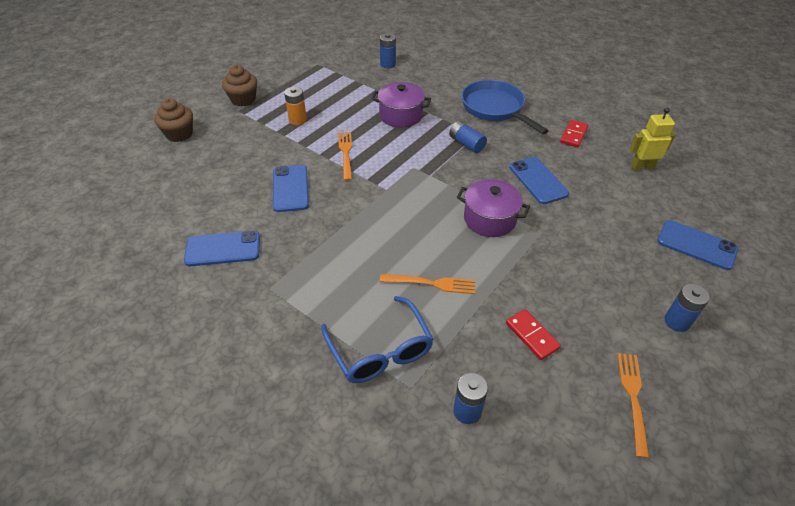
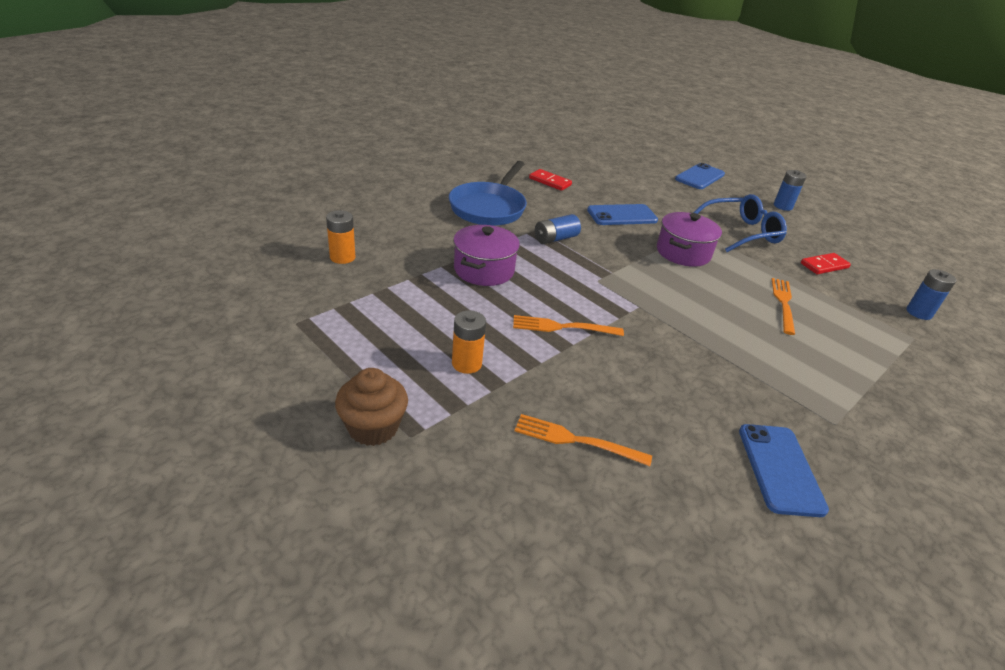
camera: 85 degrees left, 10 degrees down
brown cupcake [154,98,193,142] -> none
blue phone [273,165,309,212] -> none
blue glasses [321,296,434,383] -> blue glasses moved to [693,194,787,252]
blue battery [380,33,396,68] -> orange battery [326,210,355,264]
blue pan [461,80,549,135] -> blue pan turned 45 degrees counterclockwise [449,161,527,226]
orange fork [617,353,649,458] -> orange fork moved to [515,414,652,466]
yellow robot [630,108,675,171] -> none

